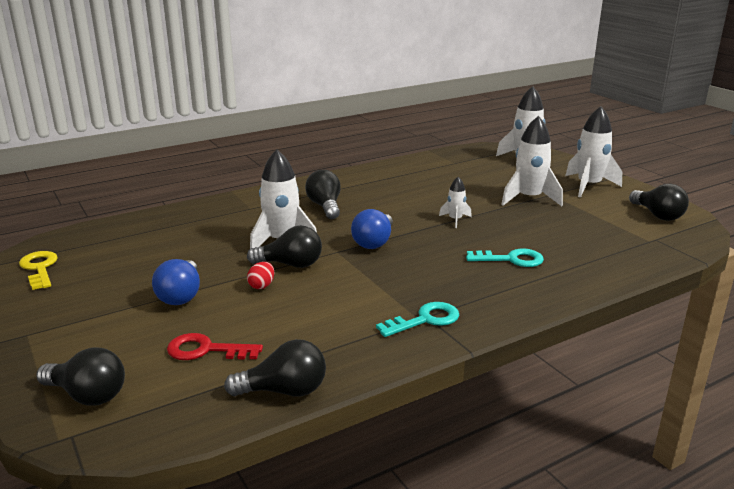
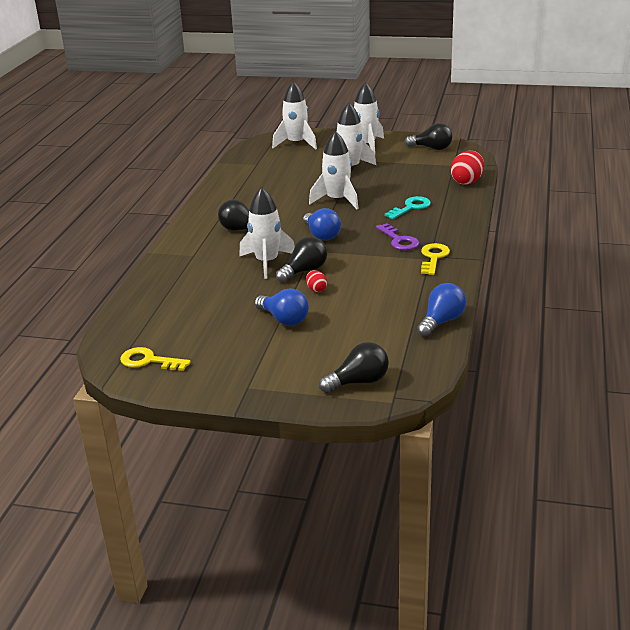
camera: 45 degrees left, 5 degrees up
red key [167,333,263,360] -> none
black light bulb [224,339,326,397] -> blue light bulb [417,283,466,337]
turquoise key [376,302,459,337] -> yellow key [421,243,450,275]
white rocket [439,177,472,228] -> white rocket [309,131,359,209], size x1.95
none -> purple key [376,223,419,250]
none -> red egg [451,151,484,185]

